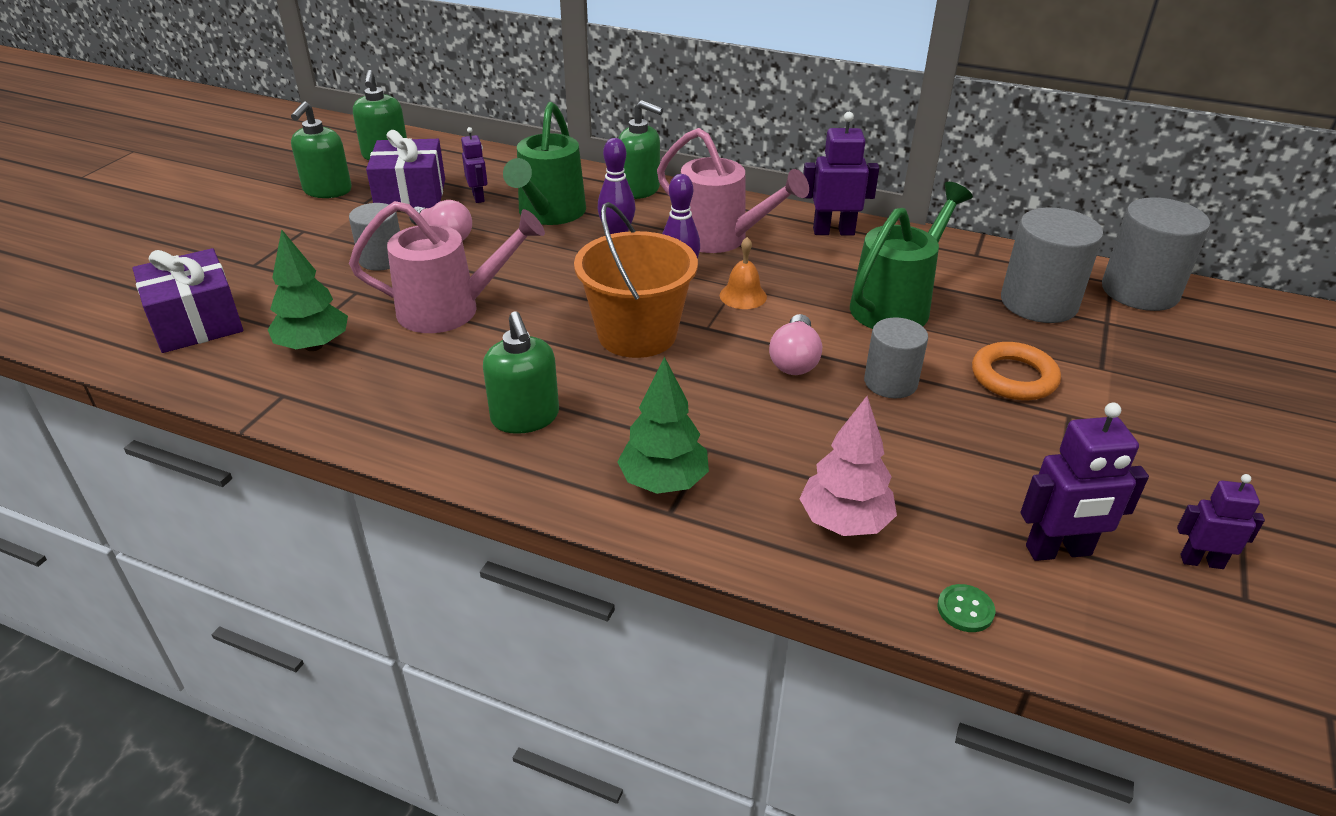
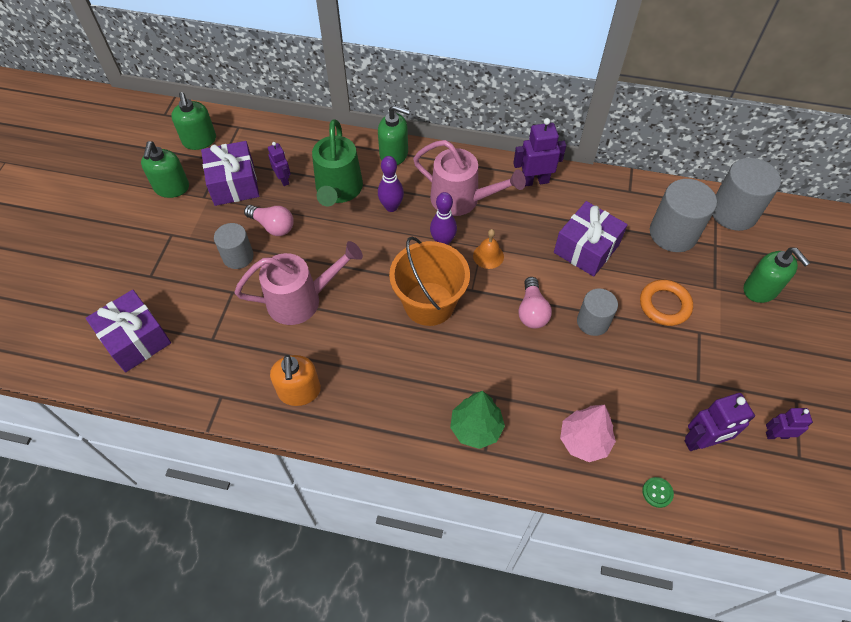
camera: 10 degrees left, 20 degrees up
green tree [268,229,348,351] -> none
green soap dispenser [483,311,559,434] -> green soap dispenser moved to [744,247,810,303]
green watering can [850,182,973,329] -> purple gift [554,201,628,277]
none -> orange soap dispenser [270,355,321,406]

